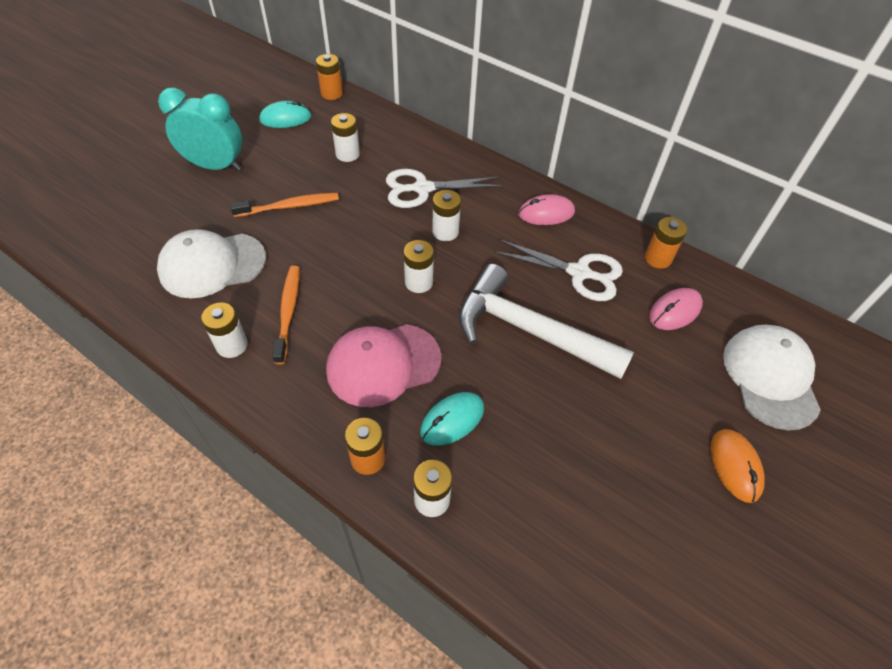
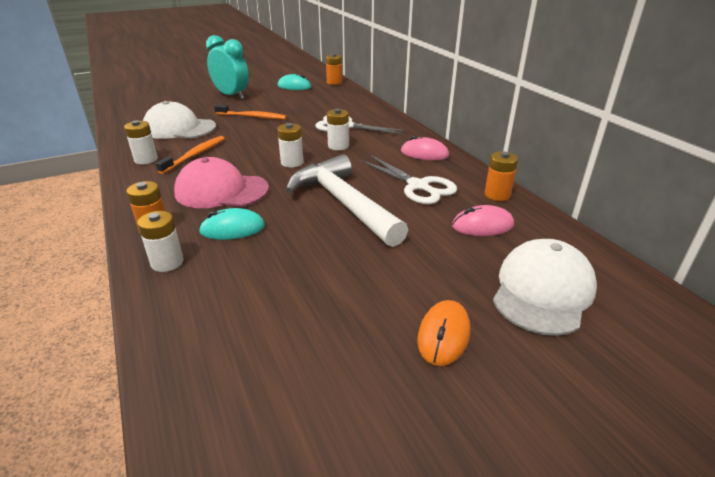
camera: 30 degrees right, 20 degrees down
white battery [331,113,360,162] -> none

